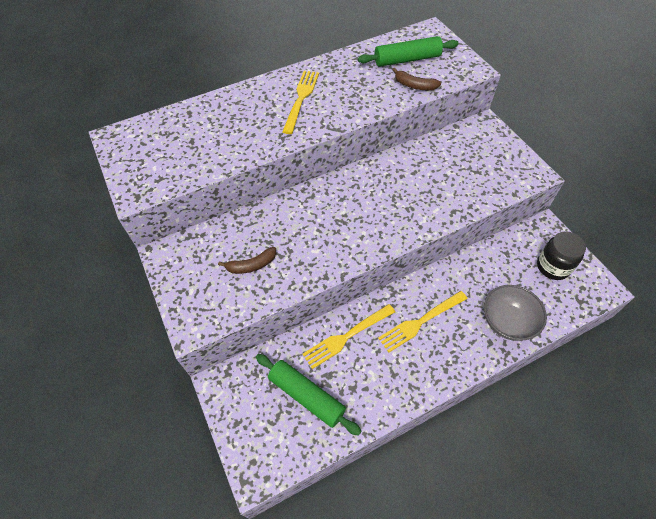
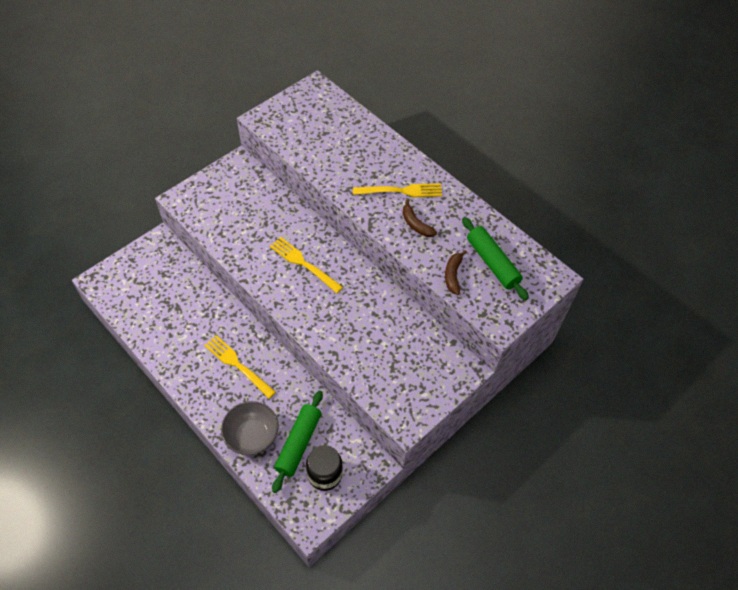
camera: 70 degrees right, 0 degrees up
brown banana [218,247,276,274] -> brown banana moved to [403,199,437,237]
green rolling pin [256,354,362,436] -> green rolling pin moved to [272,390,323,493]
yellow fork [303,304,395,369] -> yellow fork moved to [270,237,343,293]

